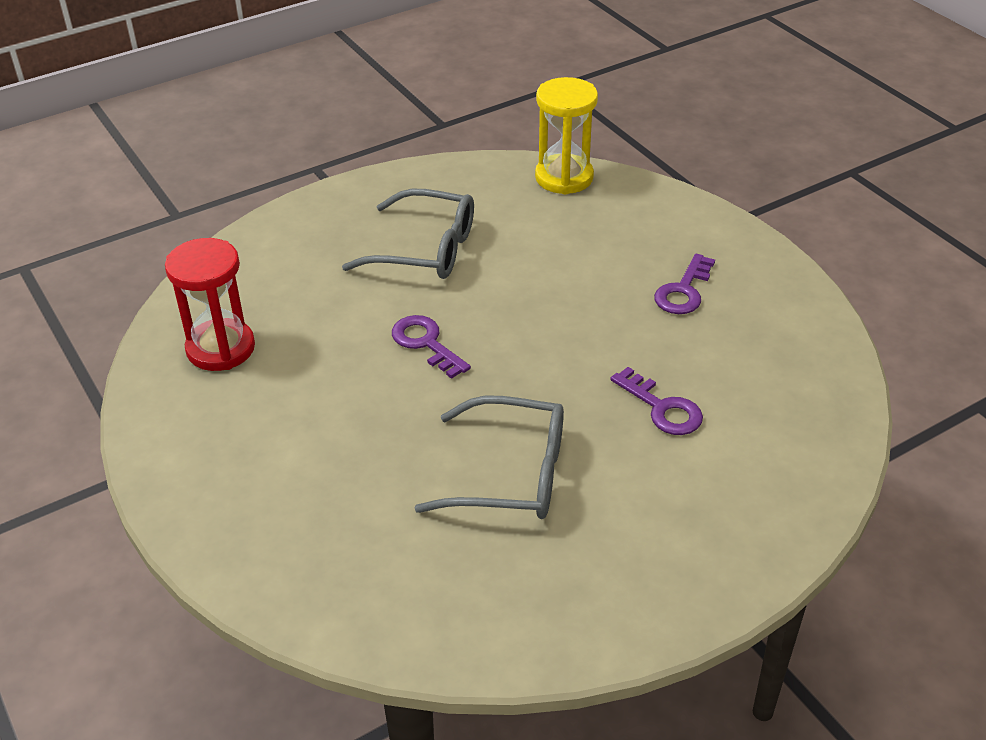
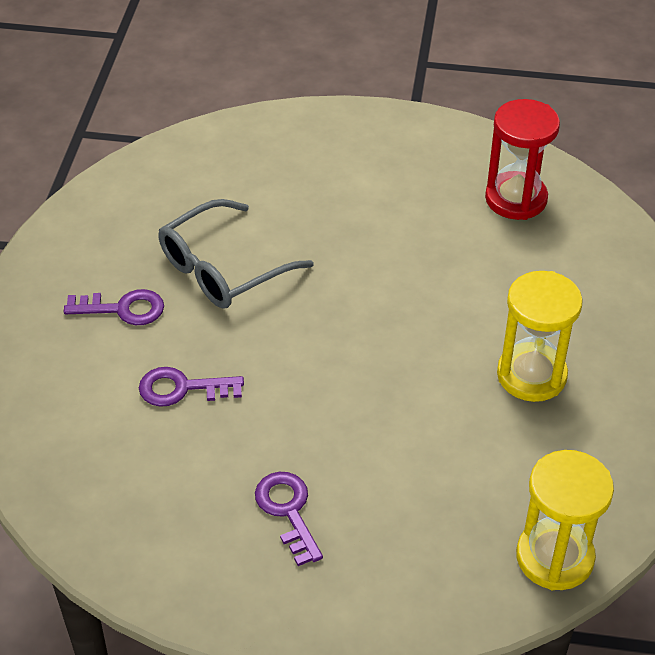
camera: 130 degrees right, 5 degrees up
grey glasses [342,189,474,279] -> yellow hourglass [497,271,583,402]
purple key [392,315,471,379] -> purple key moved to [64,289,164,325]

